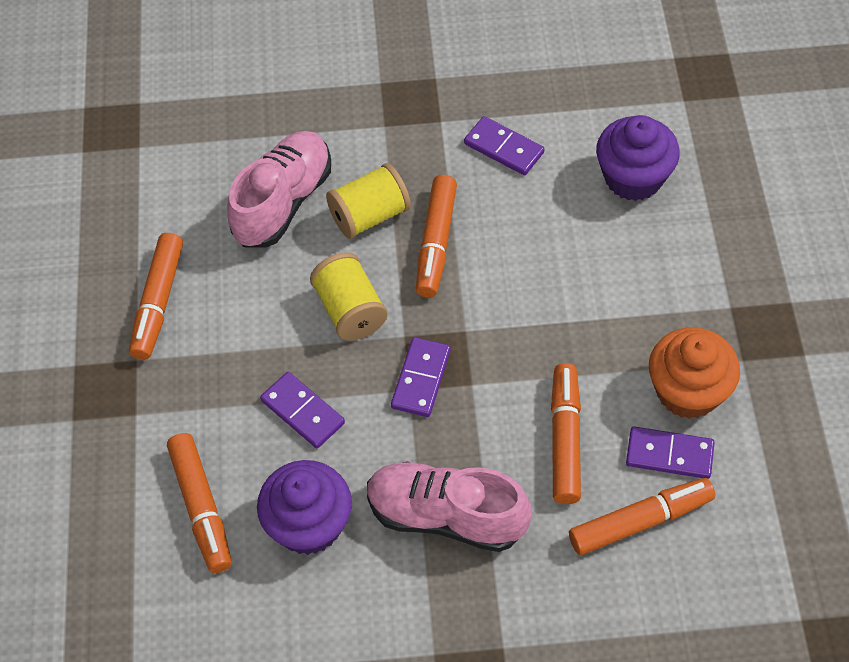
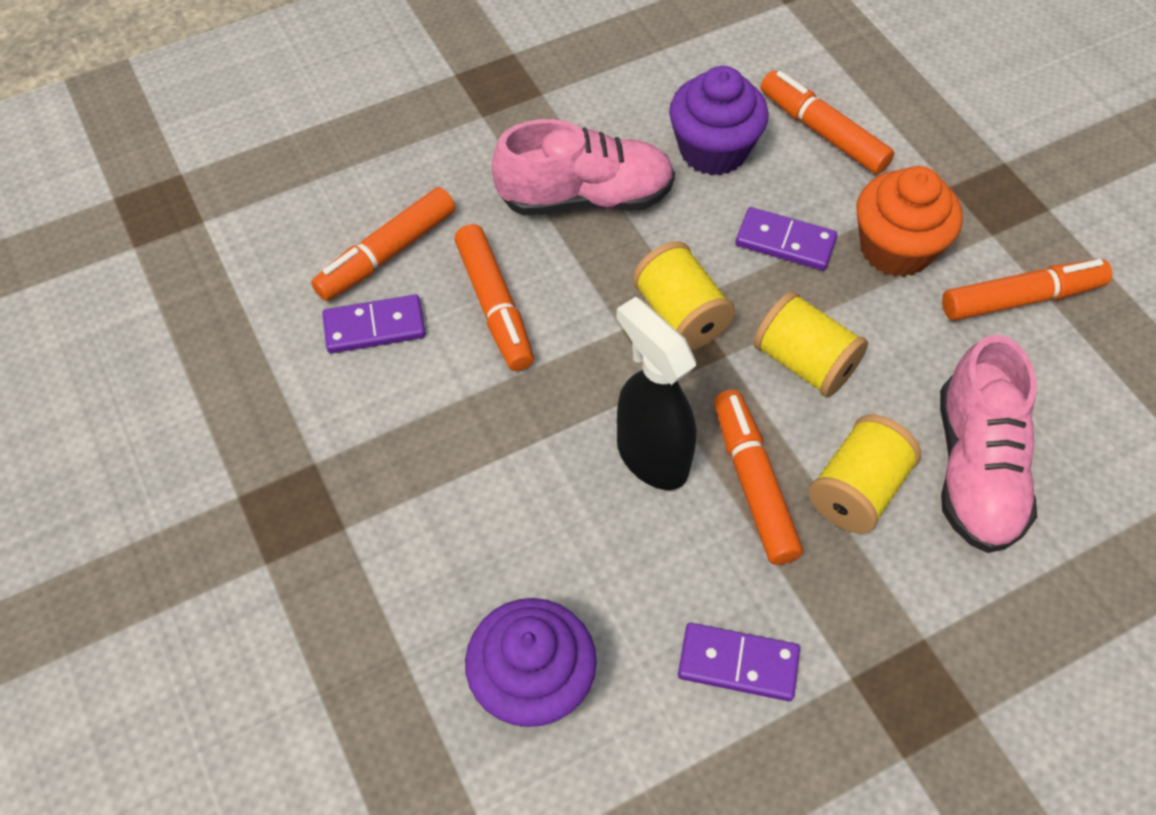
camera: 155 degrees right, 0 degrees up
orange marker [129,233,183,360] -> orange marker turned 90 degrees clockwise [942,259,1112,321]
purple domino [391,337,451,417] -> yellow spool [632,241,735,350]
orange cupcake [649,327,740,419] -> orange cupcake moved to [856,166,963,277]
none -> black spray bottle [616,297,696,490]

